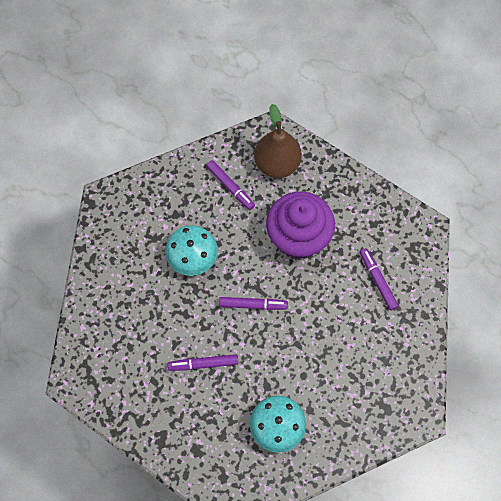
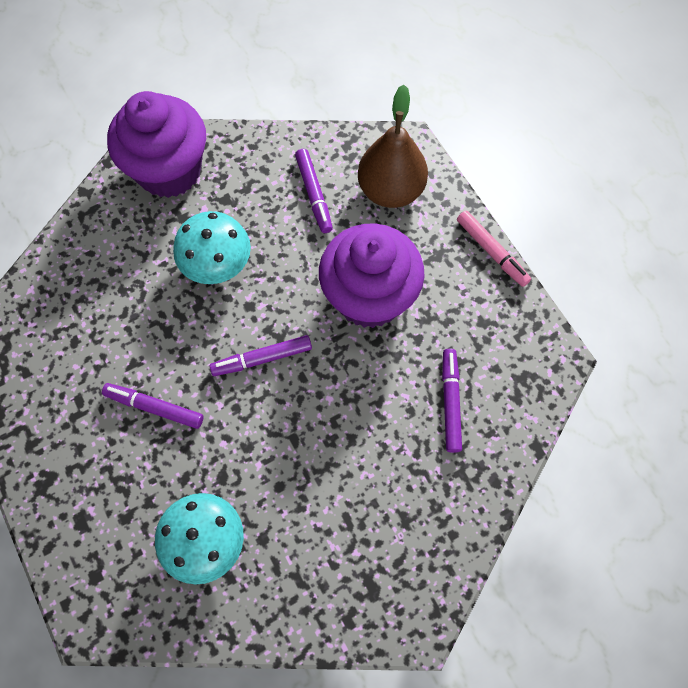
camera: 25 degrees right, 0 degrees up
purple marker [219,297,288,310] -> purple marker turned 135 degrees clockwise [210,335,312,376]
none -> purple cupcake [107,91,206,198]
none -> pink marker [457,211,531,287]

